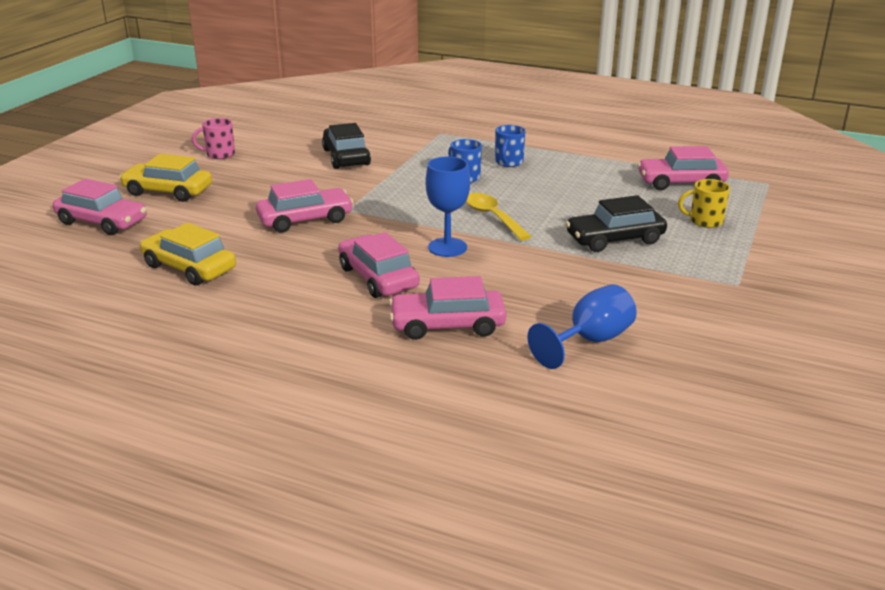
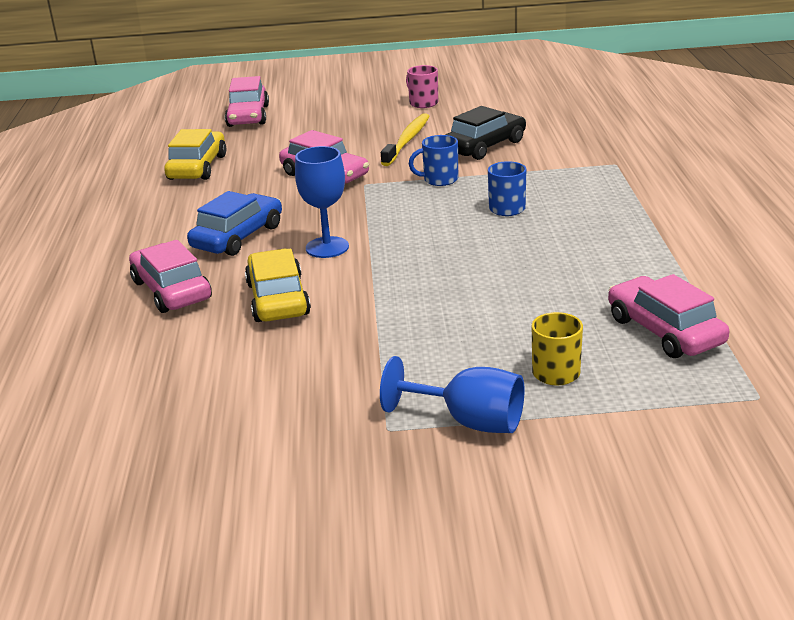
camera: 65 degrees right, 0 degrees up
yellow car [120,153,212,202] -> yellow car moved to [245,249,311,322]
pink car [338,232,420,298] -> blue car [187,191,282,256]
yellow spoon [466,193,532,241] -> none
blue mug [495,125,526,167] -> blue mug moved to [409,135,458,186]
blue goblet [528,284,637,369] -> blue goblet moved to [380,356,525,433]
black car [566,195,667,252] -> none
none -> yellow toothbrush [381,113,430,166]

